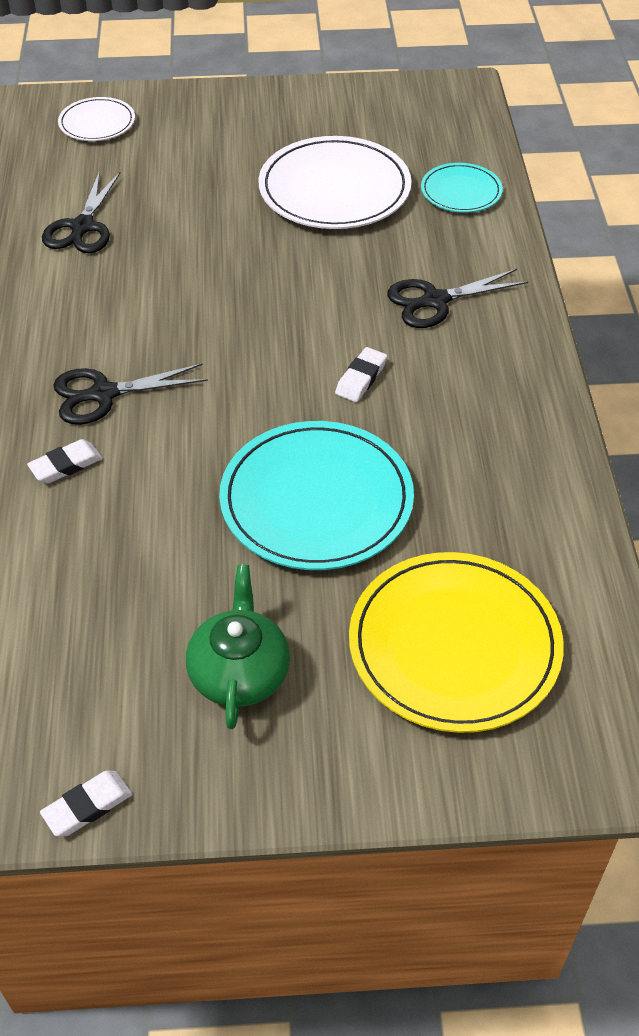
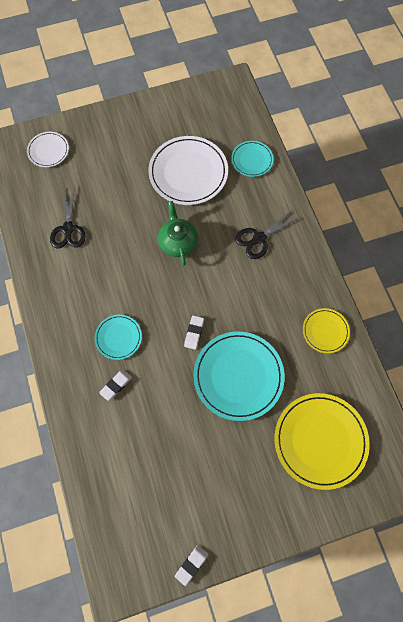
camera: 15 degrees left, 20 degrees up
black scissors [53,364,208,425] -> turquoise plate [95,315,142,360]
green teapot [186,565,290,729] -> green teapot moved to [158,201,198,266]
white eraser [335,347,387,402] -> white eraser moved to [184,315,204,350]
none -> yellow plate [303,308,350,353]

